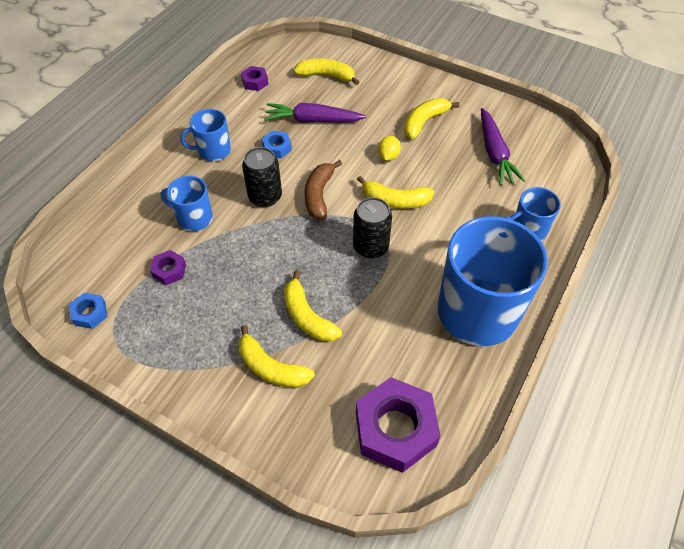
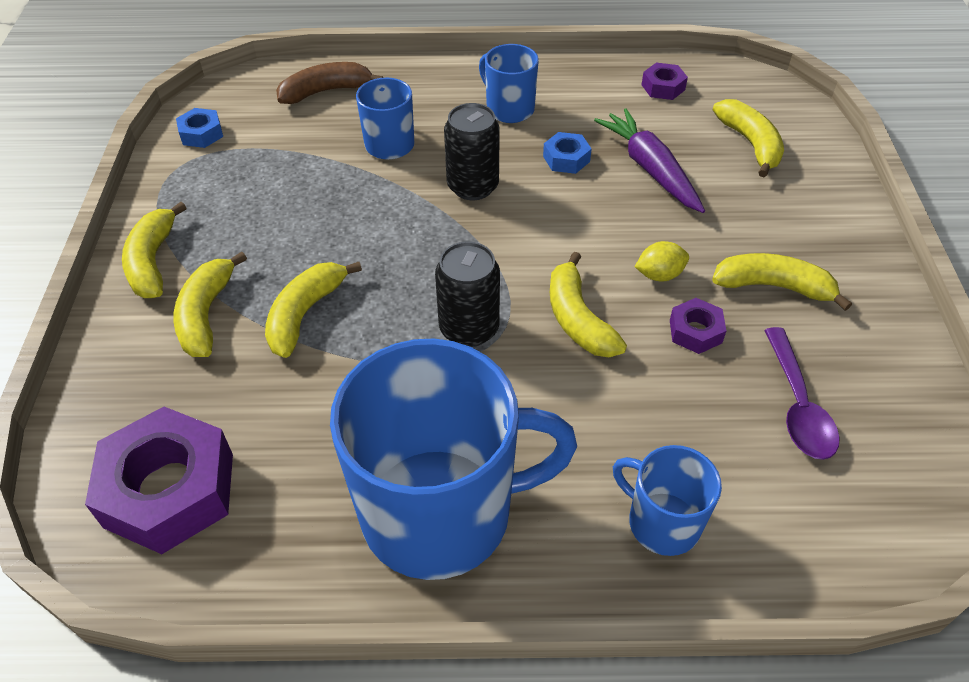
camera: 60 degrees right, 5 degrees down
purple nut [150,250,186,285] -> purple nut moved to [670,298,726,354]
brown banana [304,160,342,220] -> brown banana moved to [276,62,384,104]
purple carrot [481,108,525,185] -> purple spoon [764,327,839,460]
none -> yellow banana [122,202,187,298]

